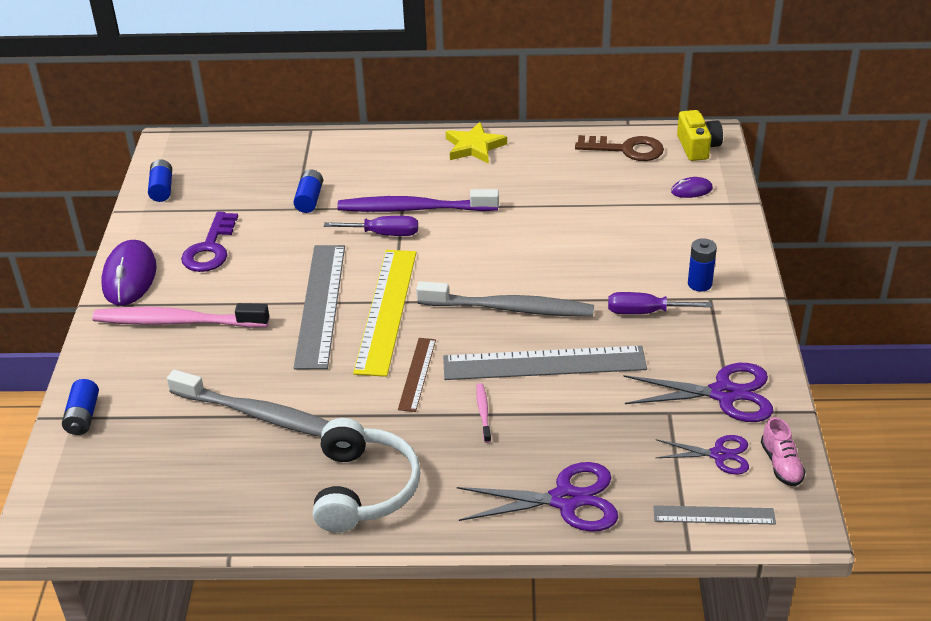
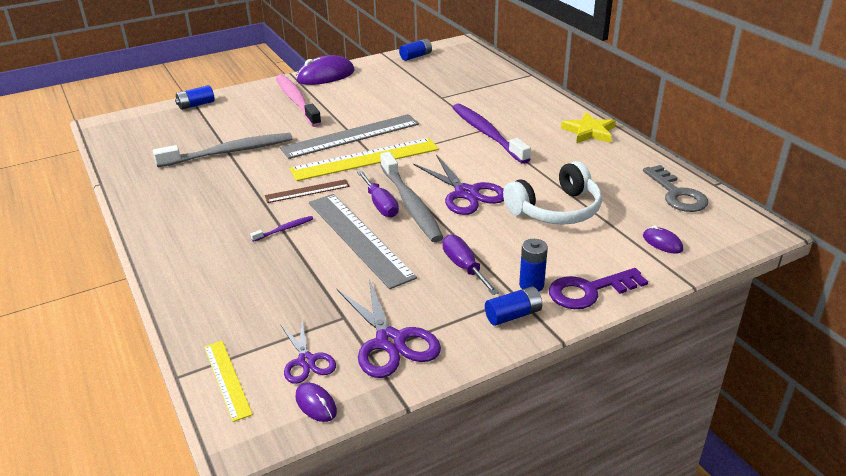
camera: 60 degrees right, 5 degrees down
grey toothbrush [167,370,329,437] -> grey toothbrush turned 105 degrees counterclockwise [153,133,293,167]
purple key [181,212,238,272] -> purple key moved to [549,268,648,309]
blue battery [293,170,323,213] -> blue battery moved to [485,286,542,326]
white headphones [313,418,420,532] -> white headphones moved to [503,161,602,225]
purple screwdriver [324,216,418,236] -> purple screwdriver moved to [357,171,399,217]
purple scissors [457,462,618,532] -> purple scissors moved to [413,155,504,215]
pink toothbrush [476,383,491,443] -> purple toothbrush [250,216,313,242]
brown key [575,135,664,161] -> grey key [643,165,708,212]
grey ruler [653,505,776,525] -> yellow ruler [204,341,253,422]
yellow camera [677,110,723,161] -> none
pink shoe [761,417,806,486] -> purple mouse [295,382,337,422]

